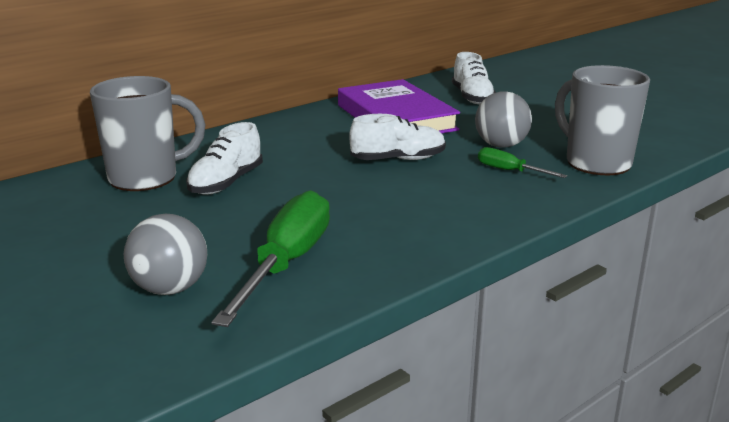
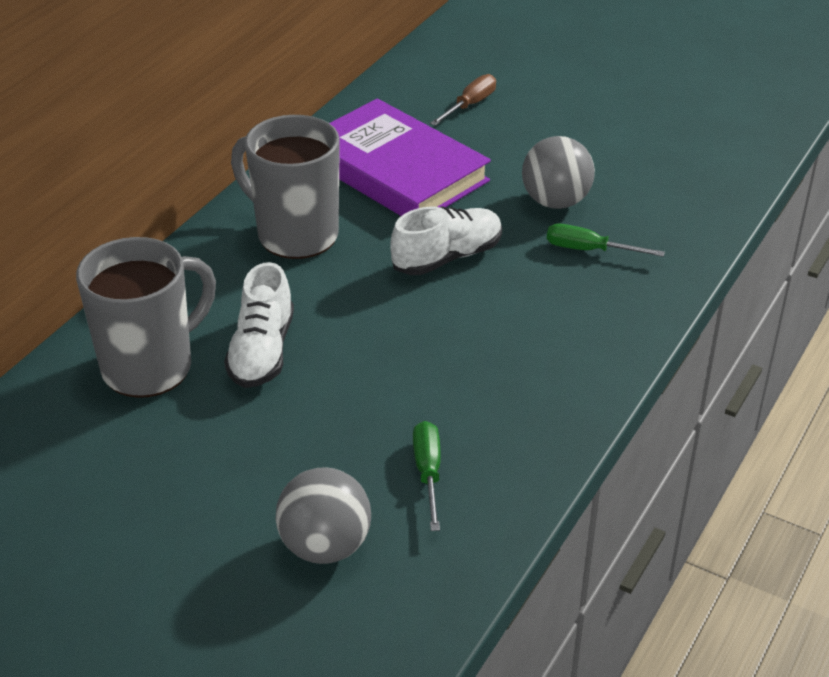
camera: 20 degrees left, 15 degrees up
green screwdriver [211,190,330,327] -> green screwdriver [413,421,440,531], size x0.50
white shoe [452,52,496,104] -> brown screwdriver [430,74,496,126]
grey mug [555,65,650,175] -> grey mug moved to [231,115,340,259]

